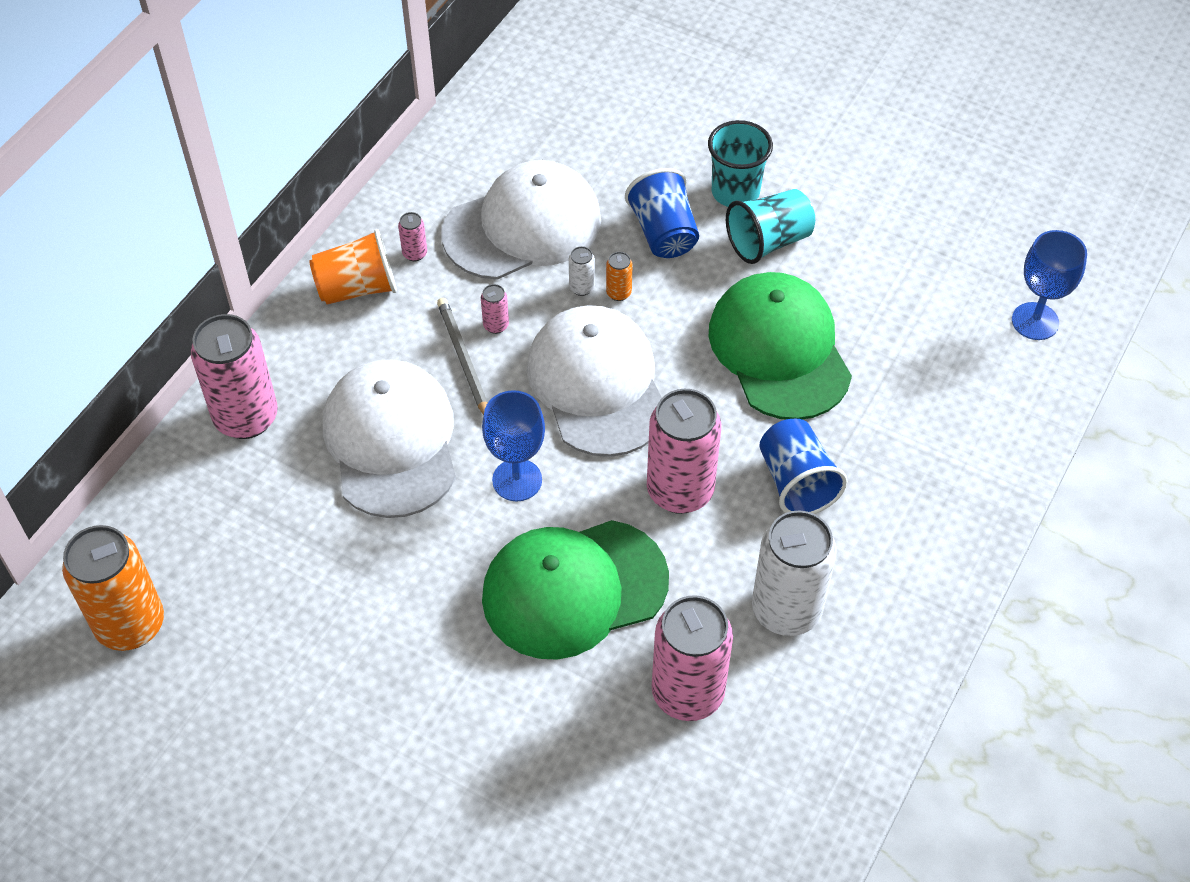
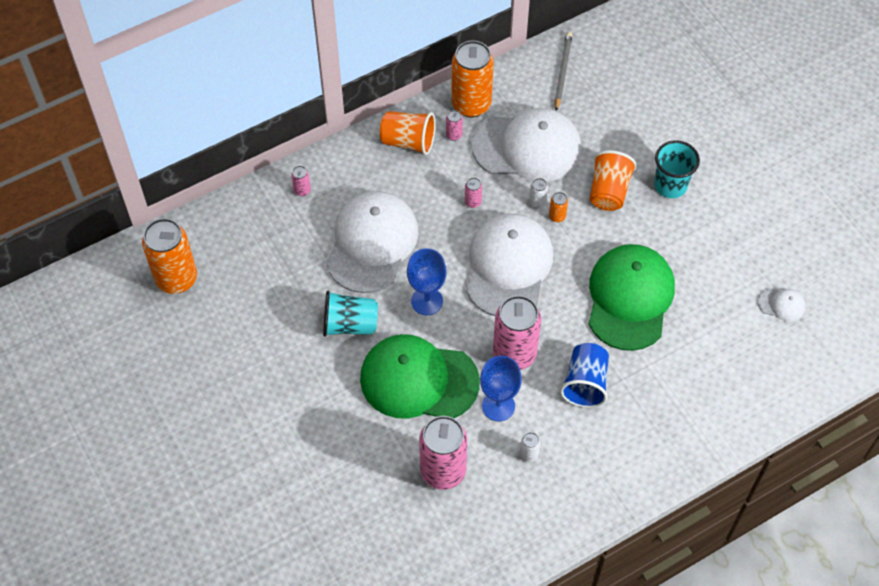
camera: 30 degrees right, 5 degrees up
pink can [191,314,278,439] -> pink can [291,166,311,196], size x0.41
grey pencil [437,298,488,415] -> grey pencil moved to [555,32,573,111]
blue cup [625,168,699,258] -> orange cup [590,150,637,211]
turquoise cup [726,189,815,264] -> turquoise cup moved to [323,291,378,337]
white can [752,511,837,636] -> white can [520,432,540,462], size x0.41
blue goblet [1012,230,1087,340] -> blue goblet moved to [480,356,522,421]
none -> orange can [451,40,494,117]
none -> white cap [758,288,805,322]

